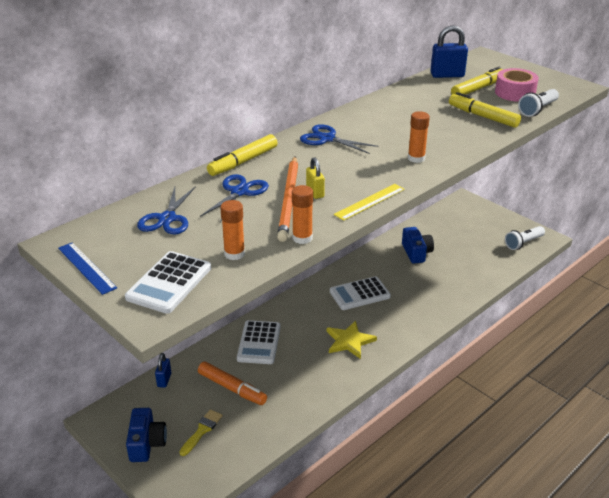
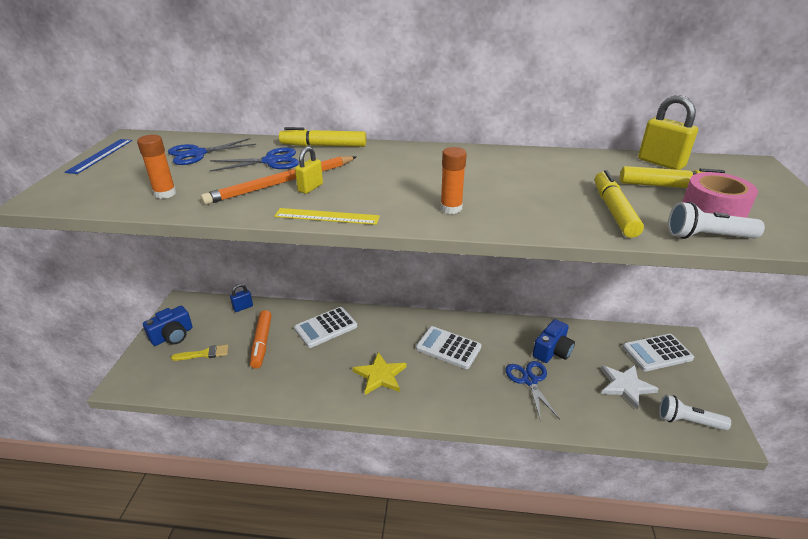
camera: 50 degrees right, 0 degrees up
white calculator [125,251,211,314] -> white calculator moved to [622,334,694,371]
orange glue stick [292,185,313,244] -> none
blue scissors [300,124,378,154] -> blue scissors moved to [505,361,560,422]
blue padlock [431,25,468,78] -> yellow padlock [638,95,698,170]
none -> white star [601,365,659,410]

